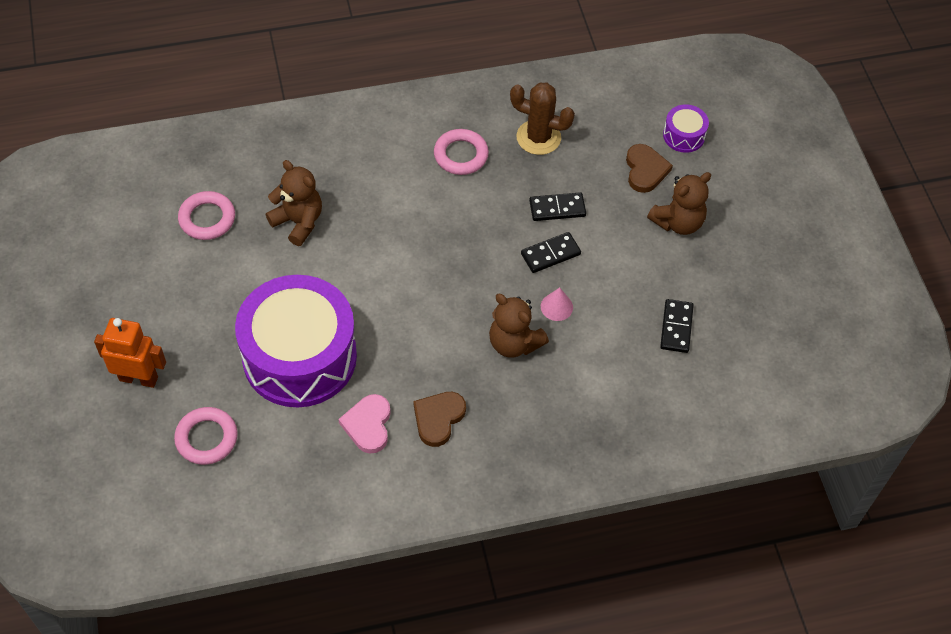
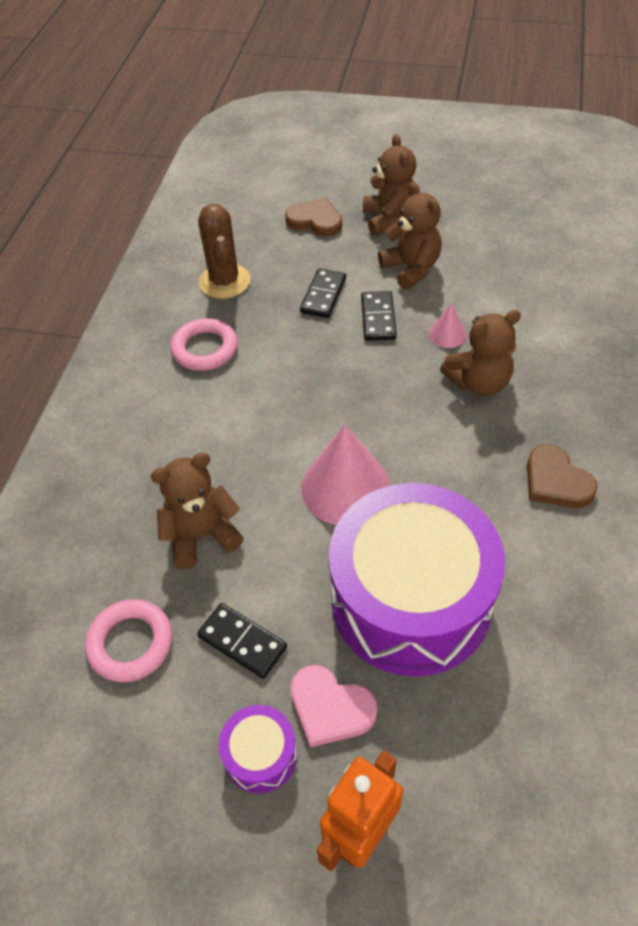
camera: 60 degrees left, 5 degrees down
pink ring [174,407,238,465] -> none
pink heart [338,394,391,454] -> pink heart moved to [290,665,378,747]
brown cactus [510,82,575,155] -> brown cactus turned 60 degrees counterclockwise [198,204,251,299]
black domino [660,299,694,353] -> black domino moved to [197,603,287,679]
purple drum [663,104,709,153] -> purple drum moved to [219,705,297,794]
none -> pink cone [301,425,391,525]
none -> brown teddy bear [378,182,442,290]

